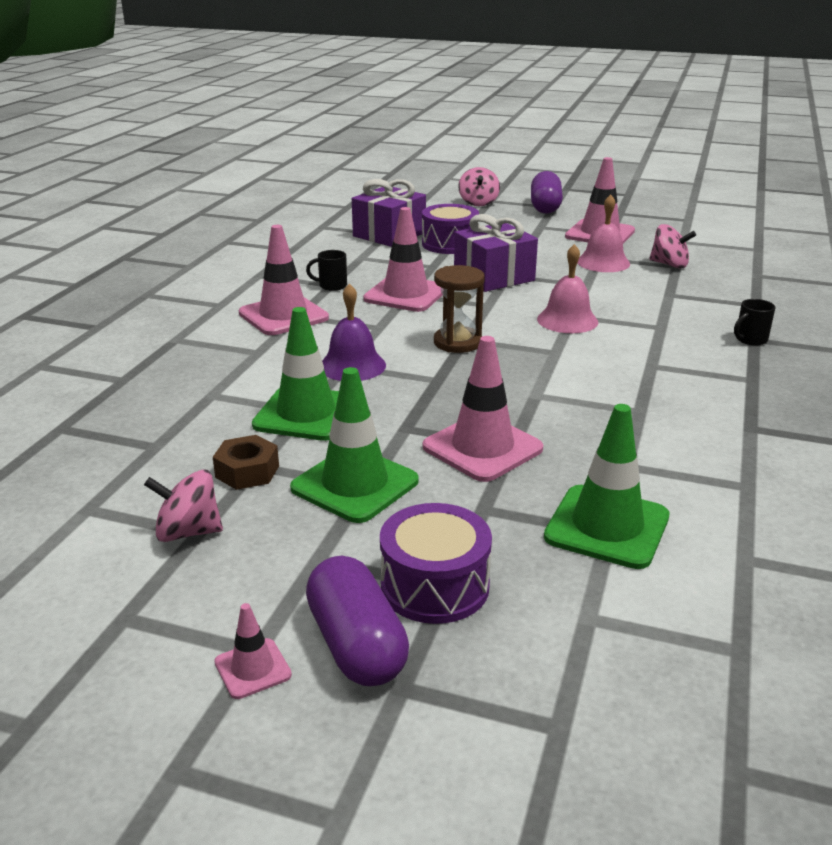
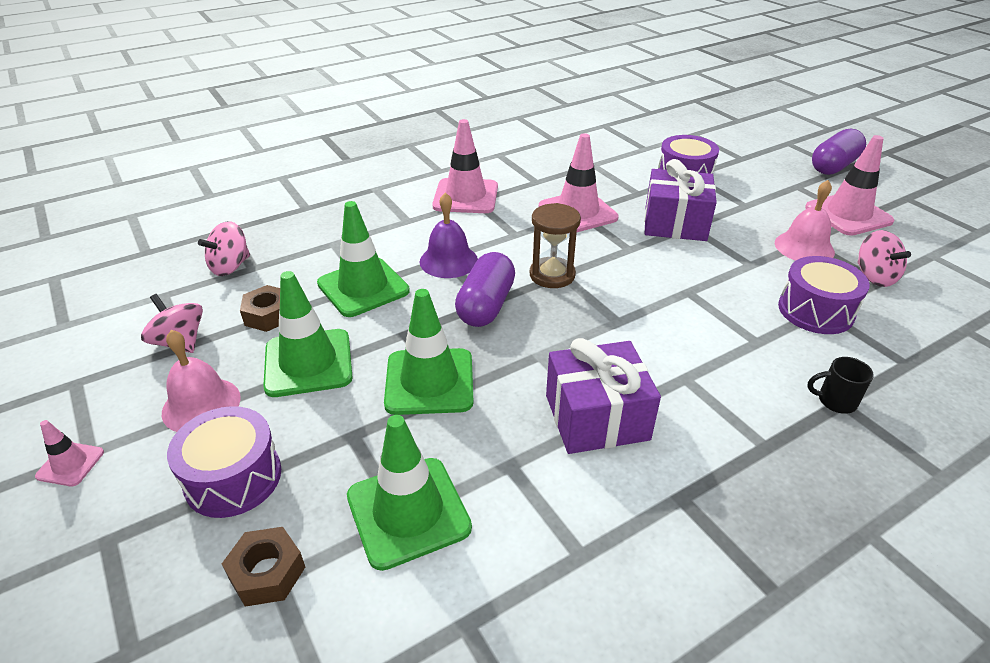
camera: 40 degrees right, 10 degrees up
black mug [306,250,347,291] -> none
purple capsule [306,556,409,686] -> purple capsule moved to [455,252,515,327]
purple gift [352,179,426,247] -> purple gift moved to [546,338,661,454]
pink traffic cone [423,336,543,482] -> green traffic cone [384,289,474,415]
pink spinning top [458,167,500,206] -> pink spinning top moved to [198,221,250,276]
pink bell [537,244,598,333] -> pink bell moved to [162,330,241,432]
none -> brown nut [222,527,305,607]
none -> purple drum [778,256,870,334]

